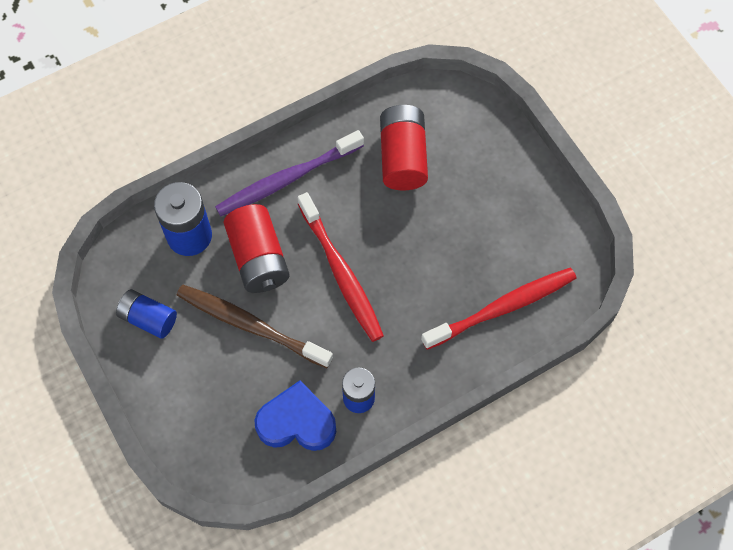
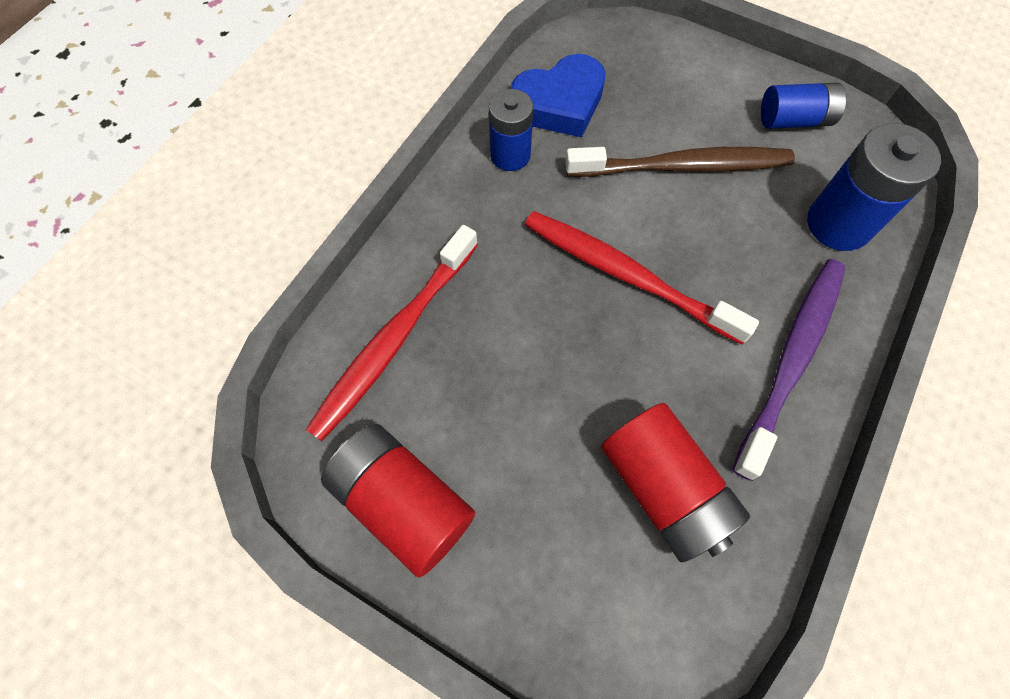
camera: 150 degrees right, 0 degrees up
red battery [224,204,290,293] -> red battery moved to [321,424,475,578]

